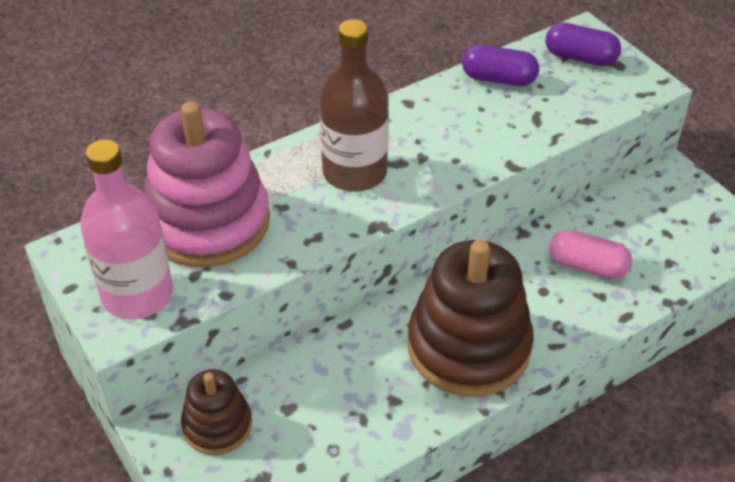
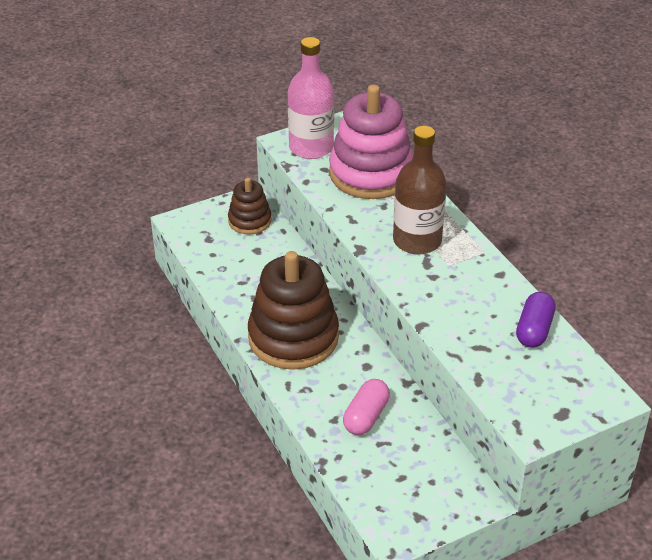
camera: 95 degrees right, 5 degrees down
purple capsule [545,22,621,66] -> none

